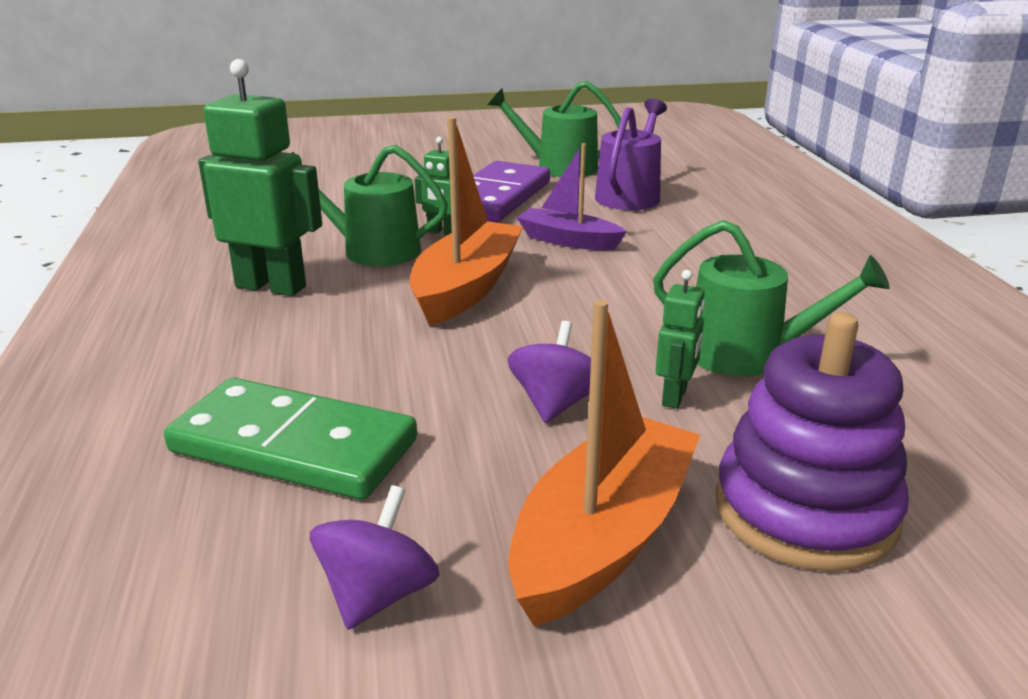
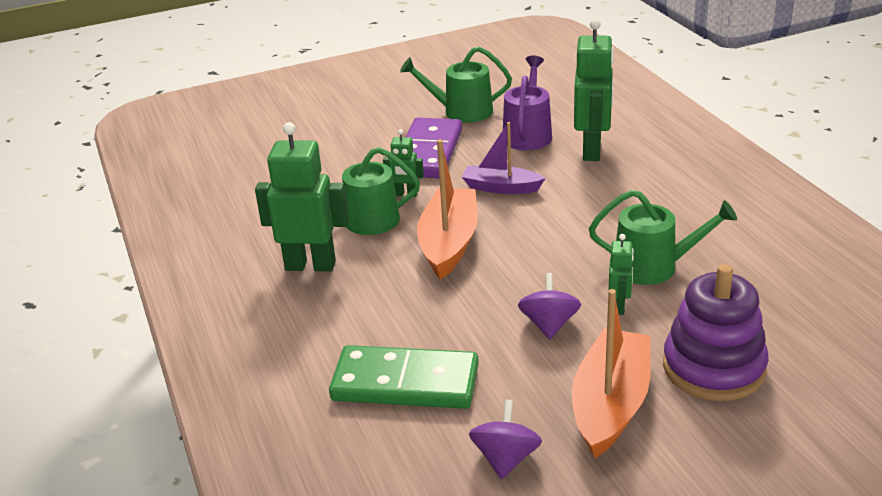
camera: 10 degrees left, 5 degrees up
none -> green robot [574,19,614,161]

